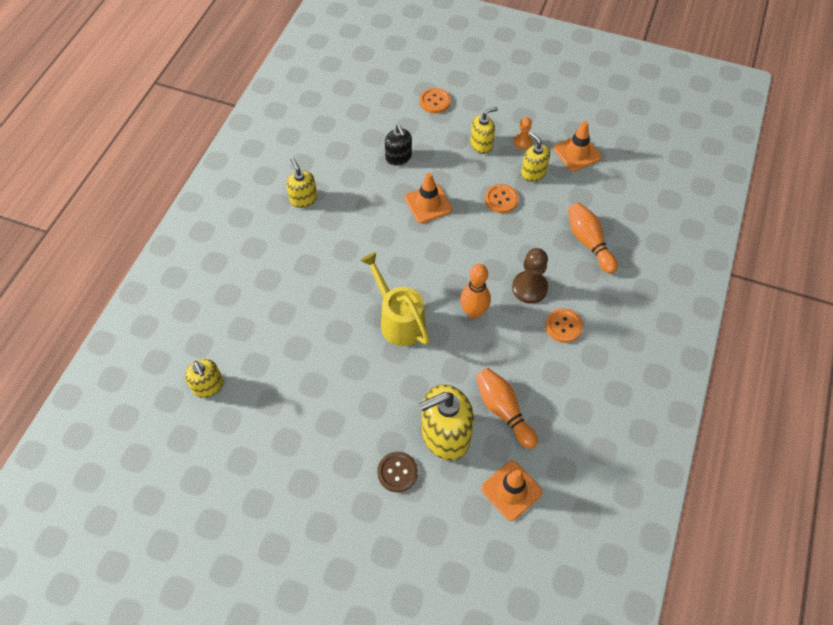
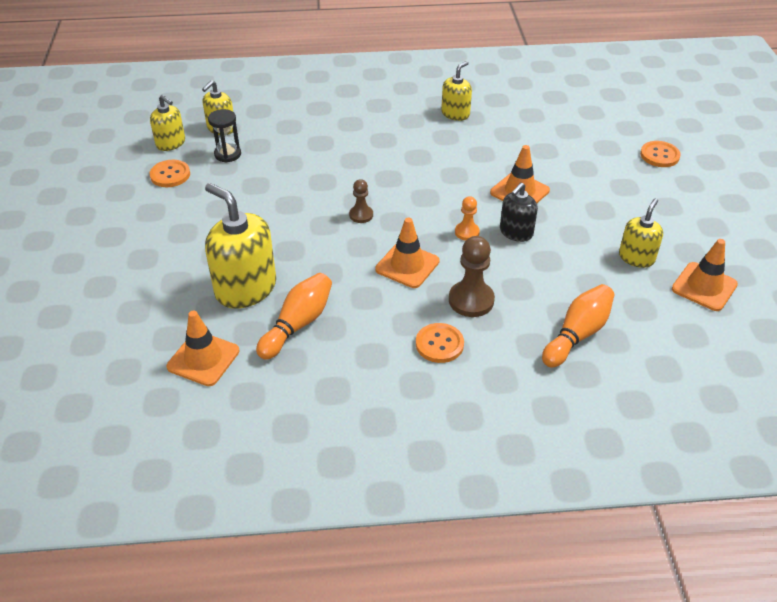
camera: 65 degrees right, 15 degrees down
yellow watering can [360,252,429,346] -> brown pawn [349,179,373,223]
brown button [377,452,418,492] -> none
black soap dispenser [385,125,412,166] -> black soap dispenser moved to [500,183,538,242]
orange bowling pin [460,264,491,319] -> orange traffic cone [375,218,439,288]
yellow soap dispenser [470,107,498,154] -> yellow soap dispenser moved to [150,95,185,151]
orange button [485,184,519,213] -> orange button moved to [150,160,190,187]
orange pawn [514,117,532,149] -> orange pawn moved to [455,196,480,241]
none -> black hourglass [208,109,241,163]

